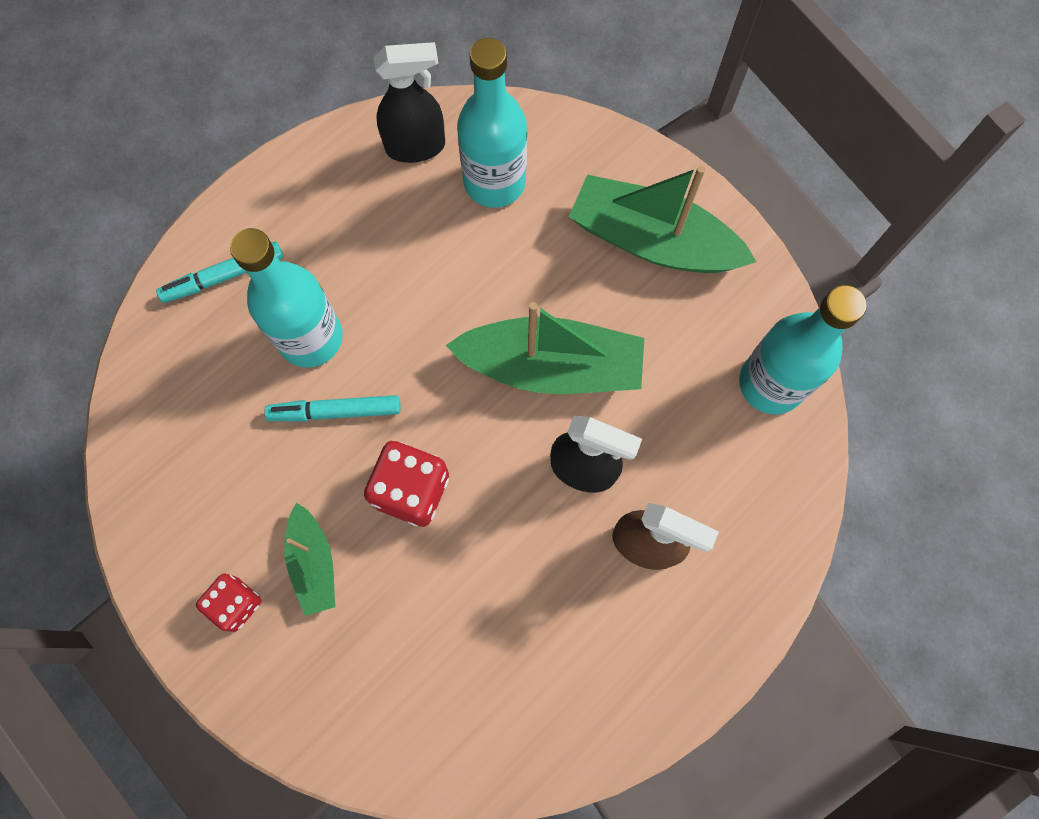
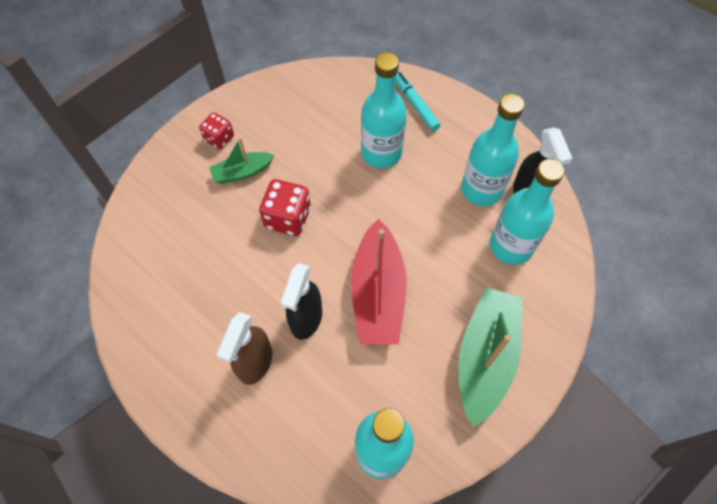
camera: 85 degrees right, 10 degrees down
turquoise marker [264,395,401,421] -> none
green boat [445,302,644,394] -> red boat [351,219,407,345]
none -> turquoise bottle [461,94,525,206]

